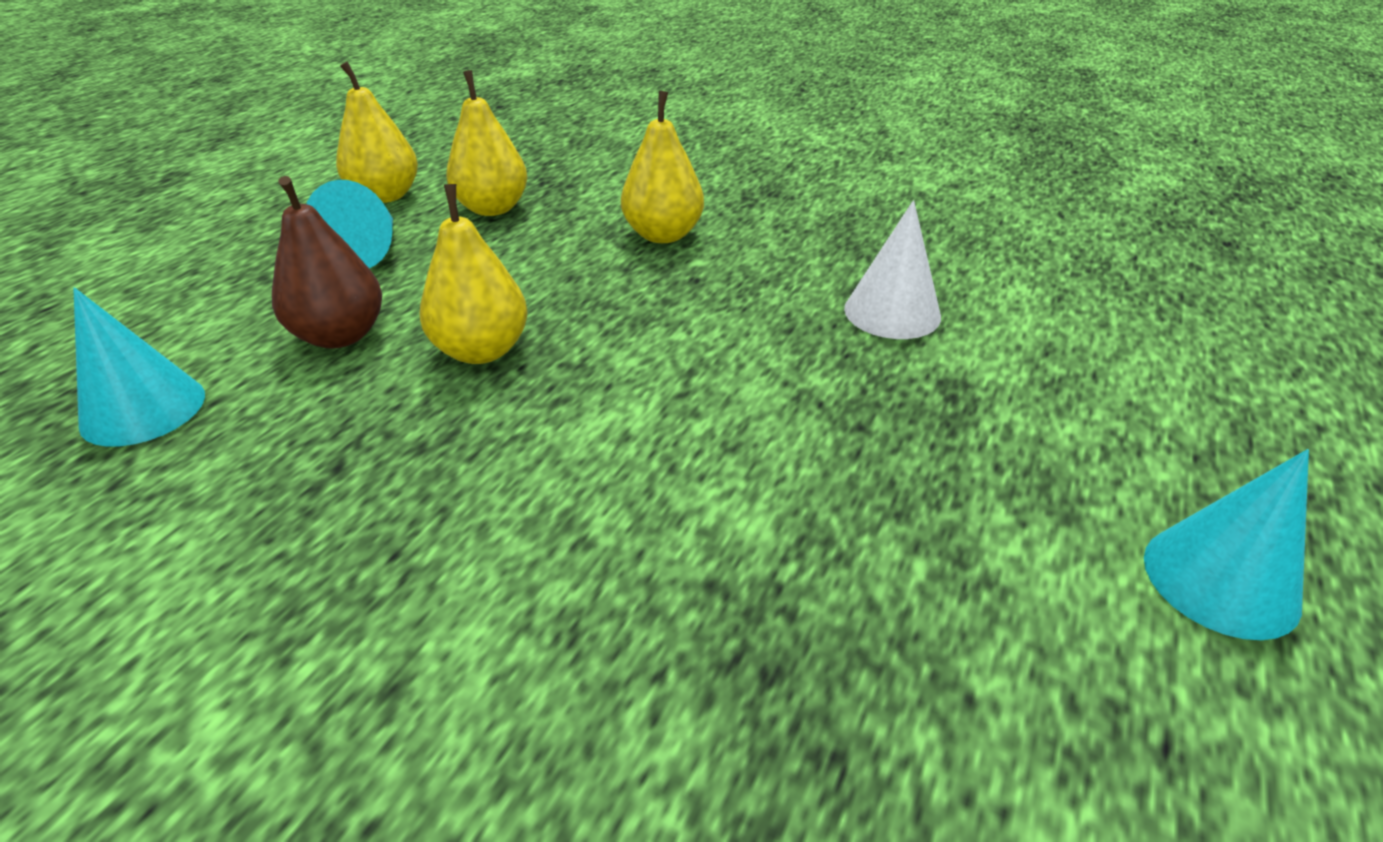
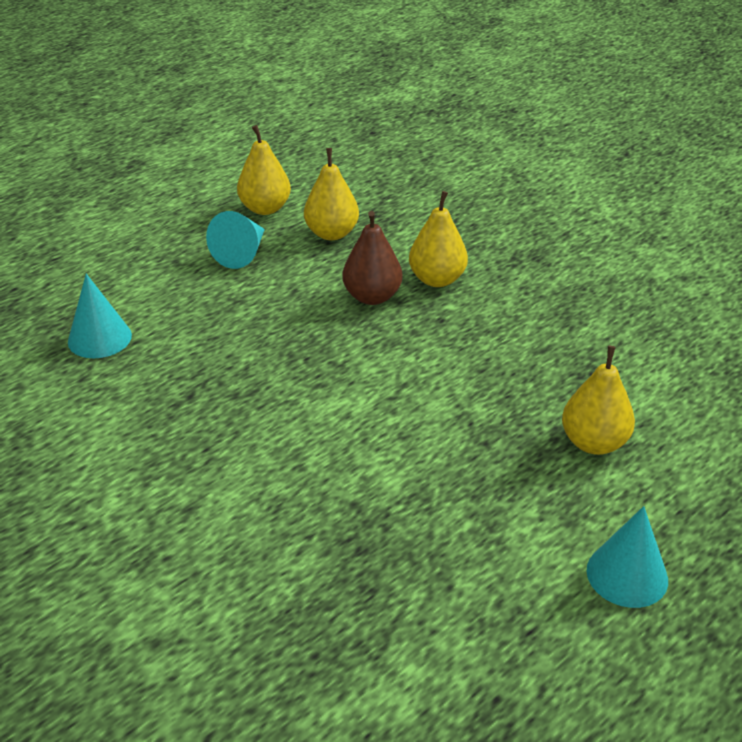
camera: 20 degrees right, 0 degrees up
brown pear [272,176,382,349] -> brown pear moved to [342,211,403,305]
yellow pear [419,184,528,364] -> yellow pear moved to [562,346,635,455]
white cone [844,200,941,339] -> none

